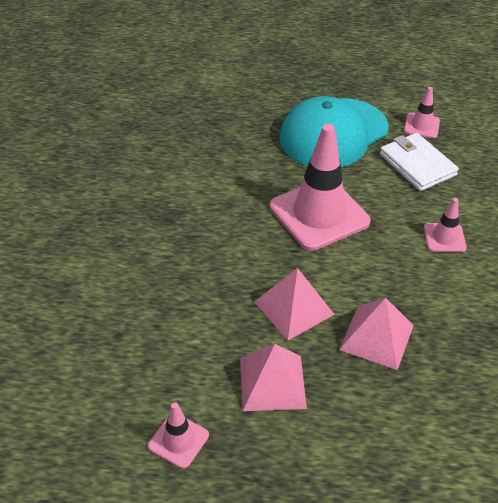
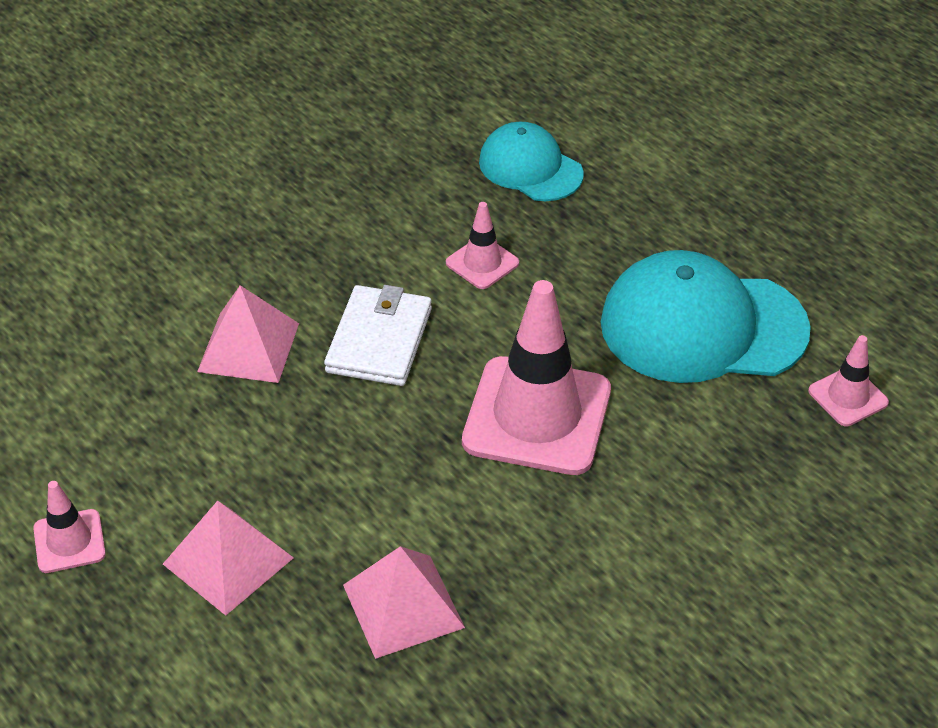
camera: 45 degrees right, 0 degrees up
pink pyramid [254,268,335,340] -> pink pyramid moved to [197,285,299,383]
white wallet [380,133,459,191] -> white wallet moved to [324,285,432,386]
pink traffic cone [424,198,467,252] -> pink traffic cone moved to [446,202,519,289]
none -> turquoise cap [479,121,584,201]

